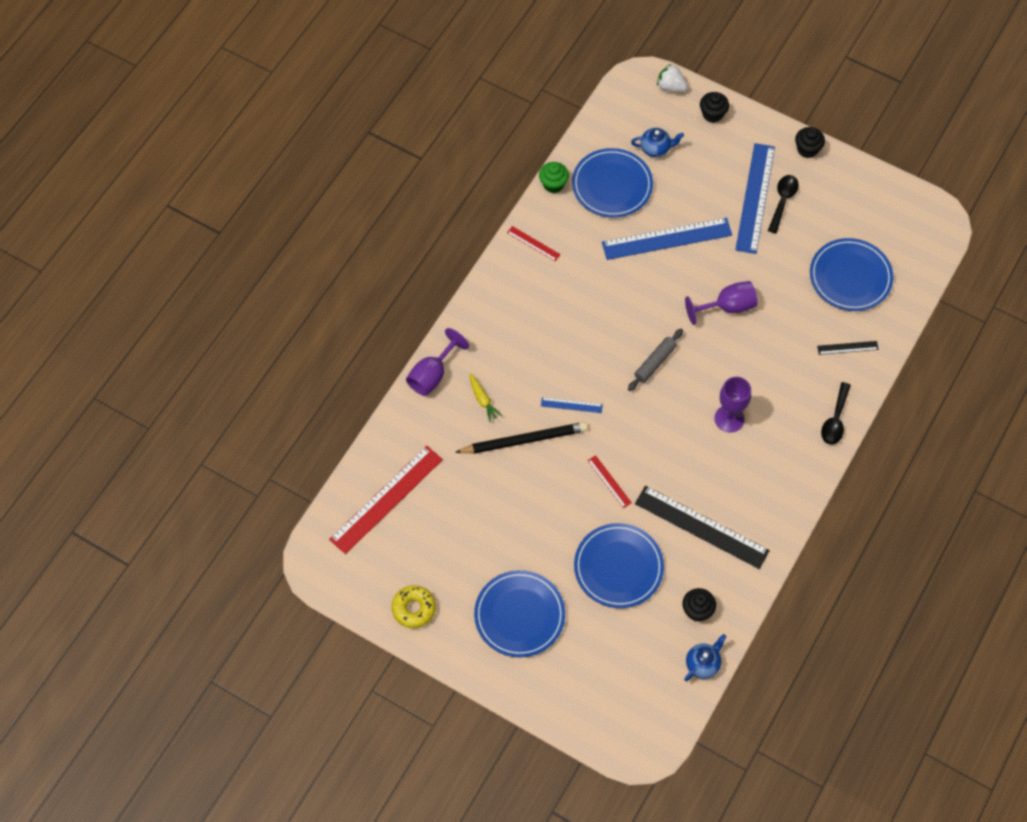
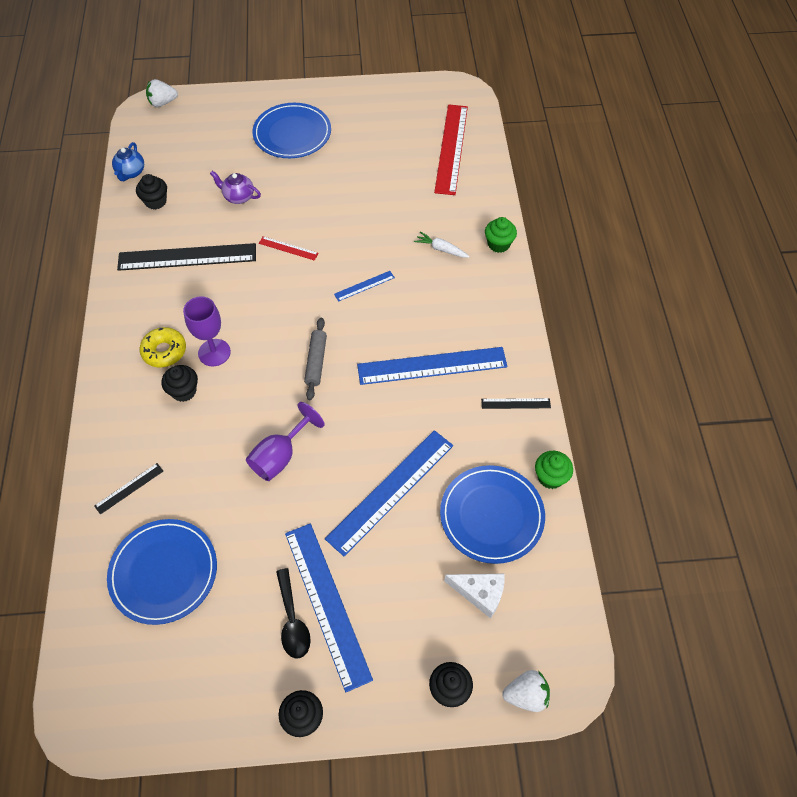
camera: 145 degrees right, 5 degrees down
yellow donut [392,585,436,628] -> yellow donut moved to [140,327,186,368]
purple goblet [406,328,469,396] -> green cupcake [485,217,517,253]
black pencil [455,422,588,454] -> none
yellow carrot [469,373,502,422] -> white carrot [414,232,470,258]
red ruler [507,226,561,261] -> black ruler [481,398,551,409]
blue plate [574,523,664,608] -> purple teapot [210,171,261,204]
blue teapot [631,128,684,157] -> white cheese [444,574,505,619]
black spoon [821,382,851,445] -> none
none -> white strawberry [146,79,178,107]
none -> black cupcake [161,365,198,402]
none -> blue ruler [357,347,507,385]

